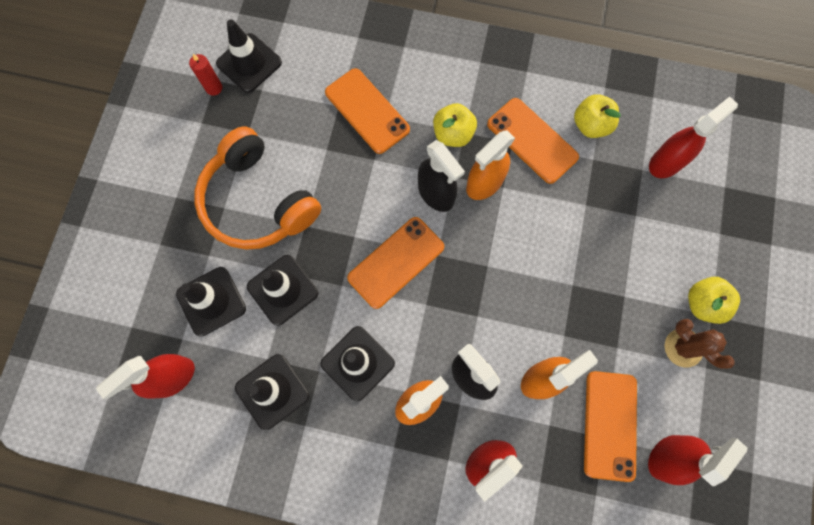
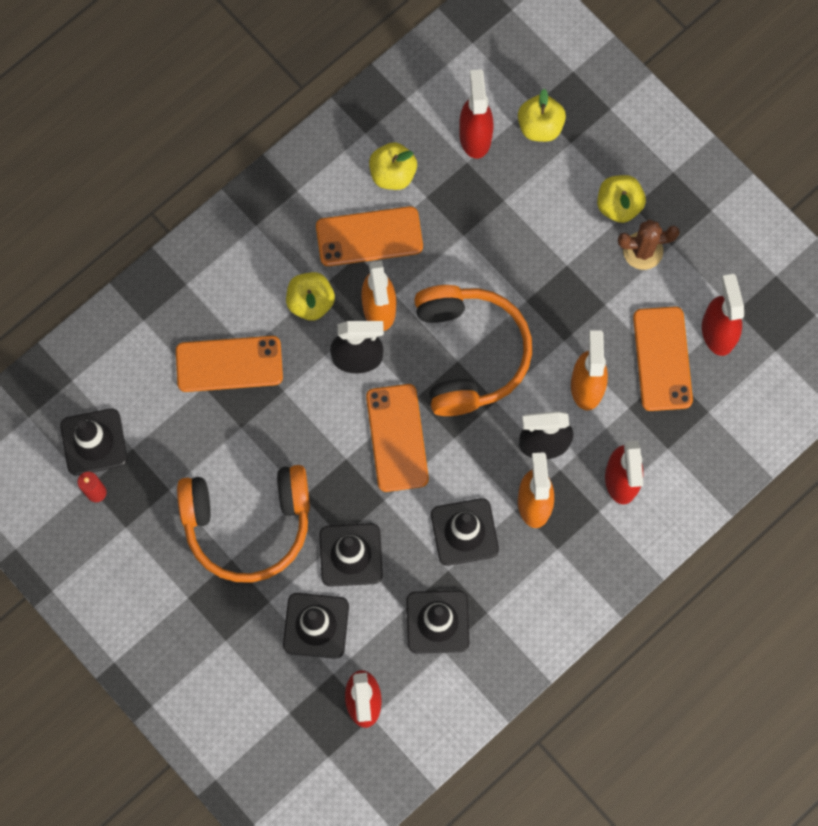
camera: 55 degrees left, 0 degrees up
orange phone [584,371,637,482] -> orange phone turned 45 degrees clockwise [633,307,693,411]
none -> orange headphones [414,285,532,416]
none -> yellow apple [518,89,566,142]

